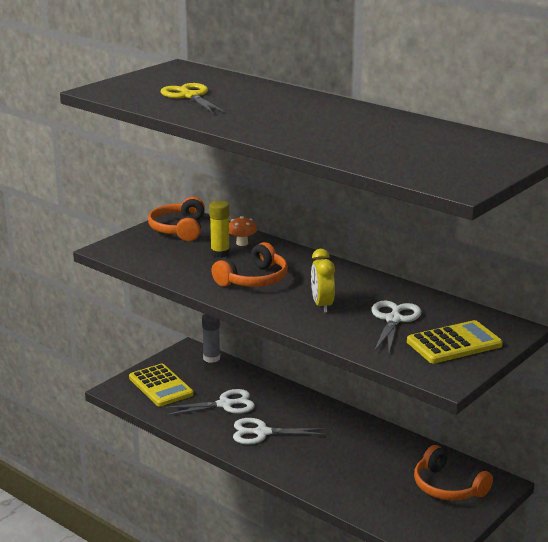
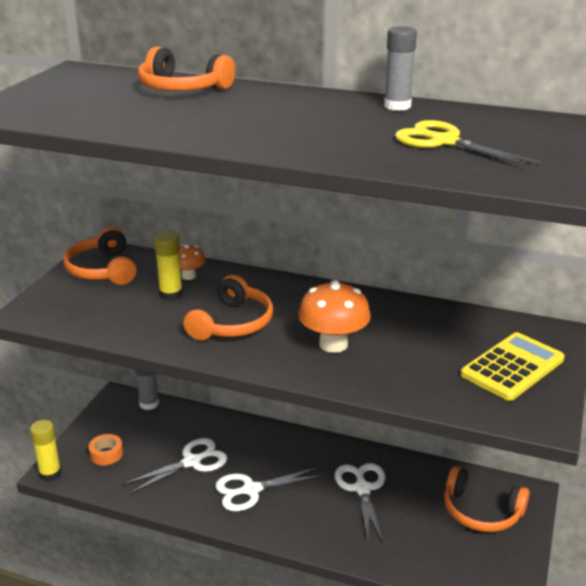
camera: 20 degrees left, 5 degrees up
yellow calculator [129,364,193,407] -> orange tape [89,434,123,465]
yellow scissors [161,83,226,113] -> yellow scissors moved to [395,120,541,167]
yellow clock [311,249,335,313] -> orange mushroom [298,280,371,353]
white scissors [371,301,421,353] -> white scissors moved to [335,463,385,542]
none -> yellow glue stick [30,420,61,481]
none -> orange headphones [138,47,235,91]
none -> grey glue stick [384,26,417,111]

